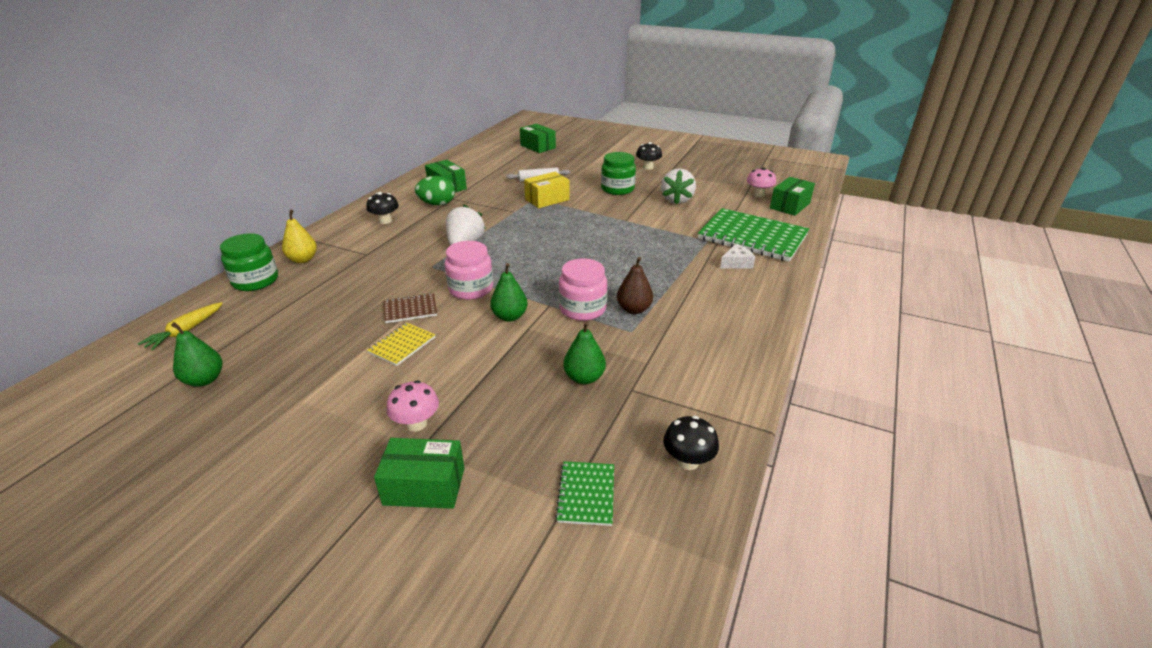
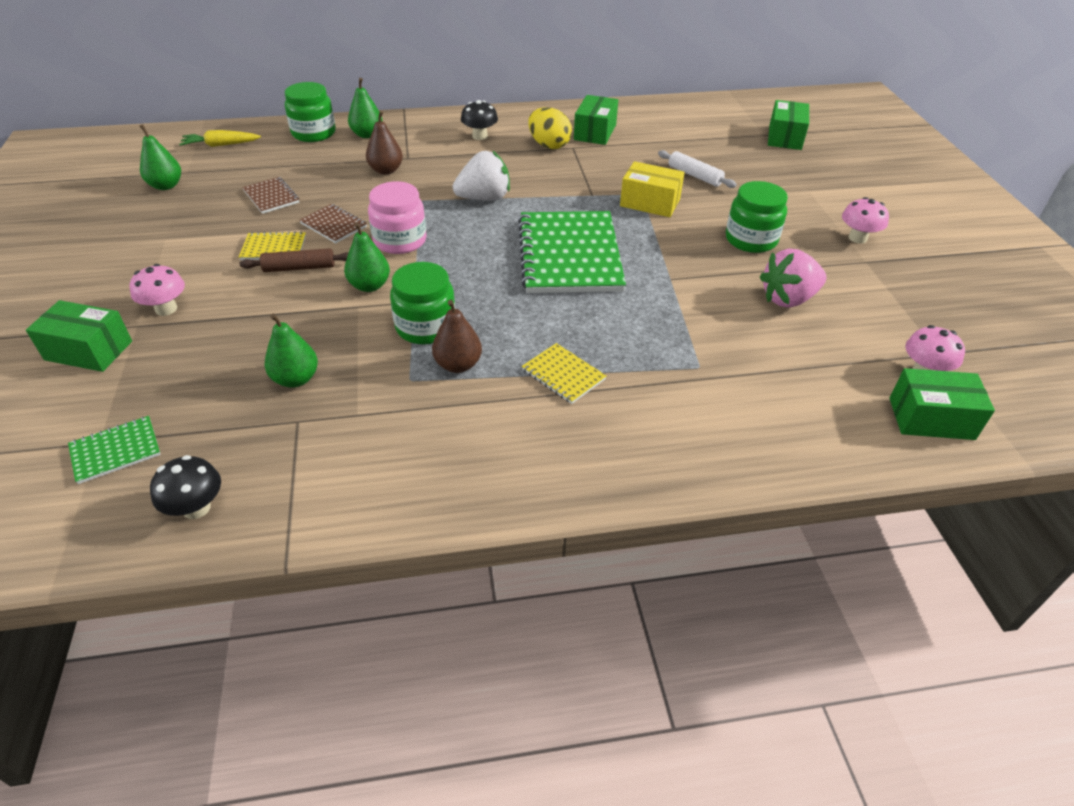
camera: 55 degrees right, 10 degrees up
yellow pear [282,210,317,263] -> green pear [348,78,383,138]
green box [374,438,465,509] -> green box turned 45 degrees counterclockwise [26,300,132,372]
green egg [415,176,455,205] -> yellow egg [528,107,572,149]
pink jar [559,258,607,321] -> green jar [390,262,456,344]
black mushroom [636,142,662,170] -> pink mushroom [842,197,889,244]
white strawberry [661,168,696,205] -> pink strawberry [760,249,827,308]
green notebook [698,208,809,262] -> green notebook moved to [518,211,626,293]
white cheese [720,244,755,269] -> none
none -> brown rolling pin [240,248,349,272]
none -> brown notebook [242,177,299,214]
none -> brown pear [366,111,403,175]
none -> yellow notebook [522,343,606,404]

